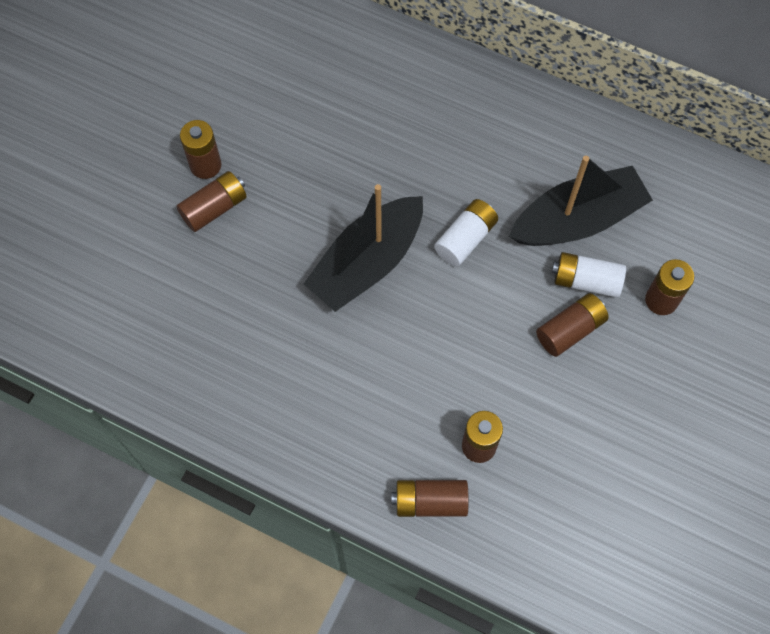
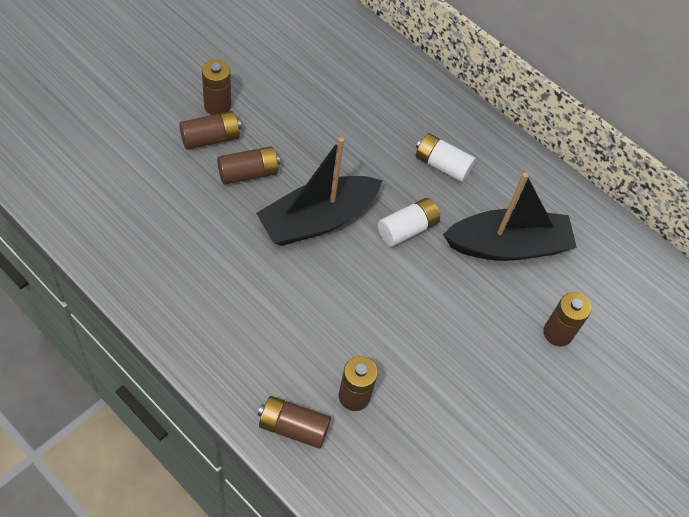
camera: 10 degrees right, 10 degrees down
brown battery [536,293,609,357] -> brown battery moved to [217,146,280,185]
white battery [552,252,626,298] -> white battery moved to [416,133,476,182]

